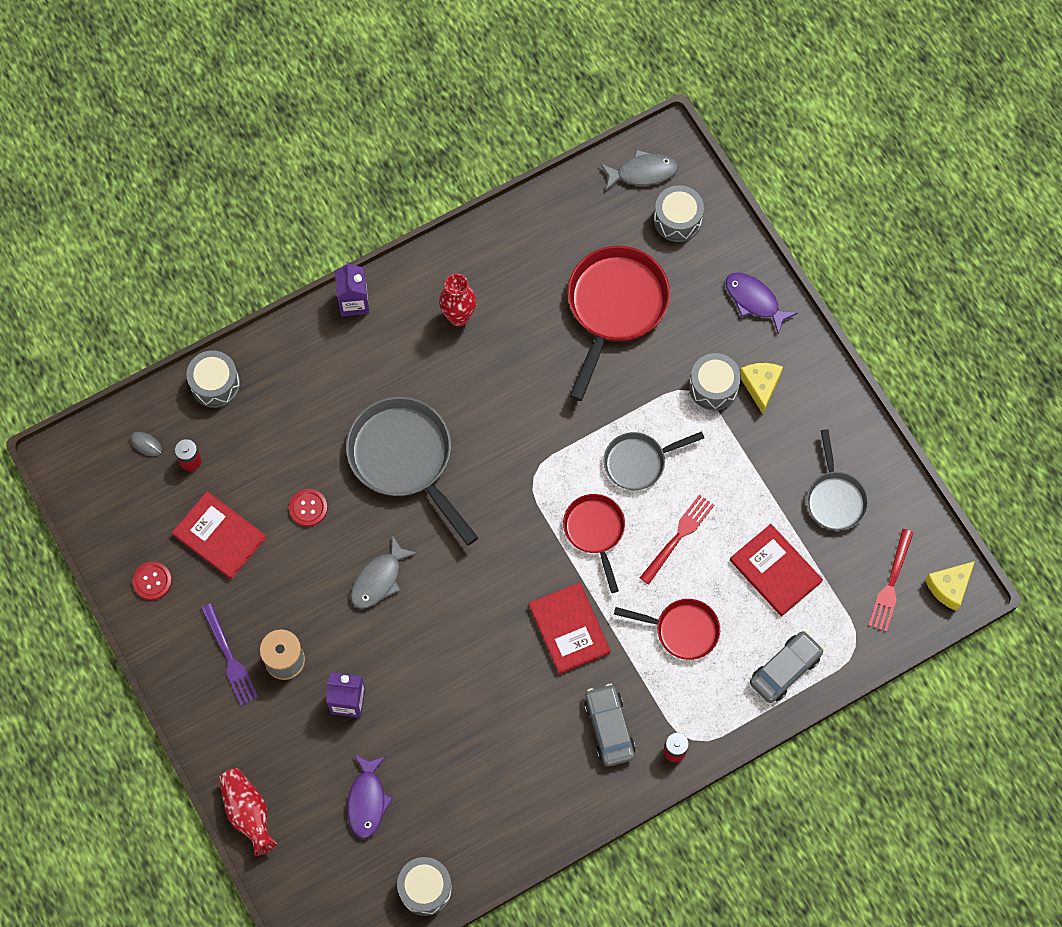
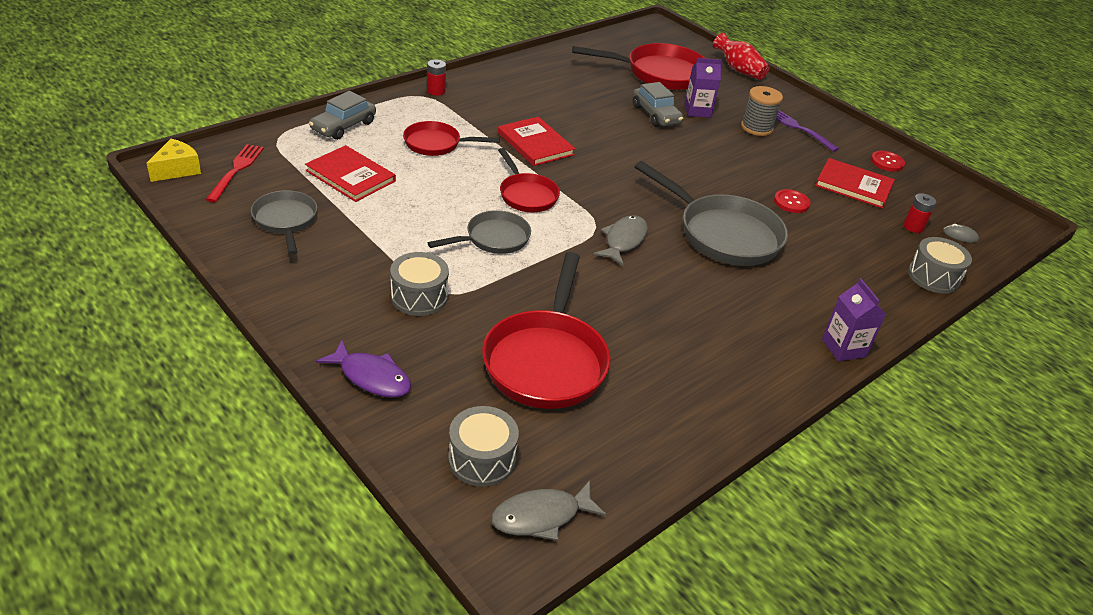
camera: 165 degrees right, 30 degrees down
purple fish [347,755,393,839] -> red pan [572,43,705,90]
grey fish [351,535,417,609] -> grey fish moved to [593,215,648,266]
grey drum [397,857,452,916] -> none
red vase [439,274,477,326] -> none
grey car [584,684,635,766] -> grey car moved to [633,82,684,127]
red fork [640,494,714,585] -> none
yellow cheese [740,363,783,414] -> none

